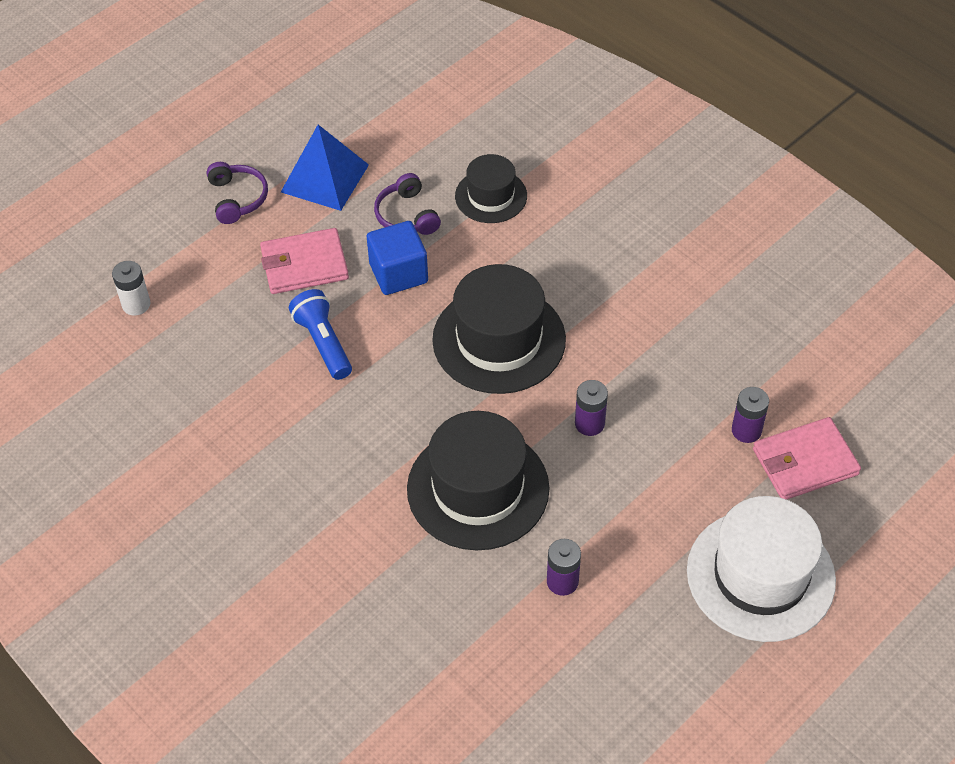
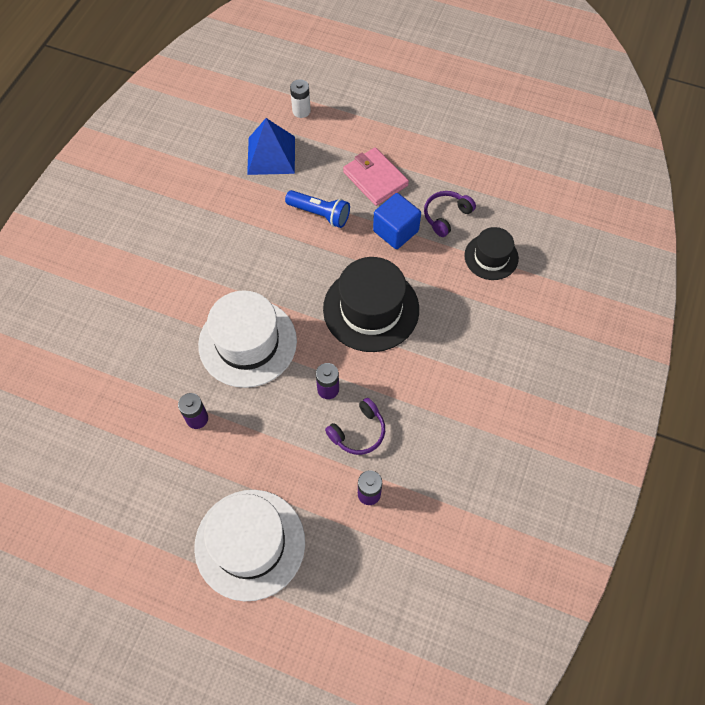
camera: 65 degrees right, 10 degrees up
purple headphones [207,162,268,224] -> purple headphones moved to [325,398,385,455]
blue pyramid [281,125,369,211] -> blue pyramid moved to [247,118,295,175]
blue flashlight [289,289,352,380] -> blue flashlight turned 75 degrees clockwise [285,190,350,228]
black hat [407,411,550,551] -> white hat [198,290,297,388]
pink wallet [753,417,861,500] -> none

